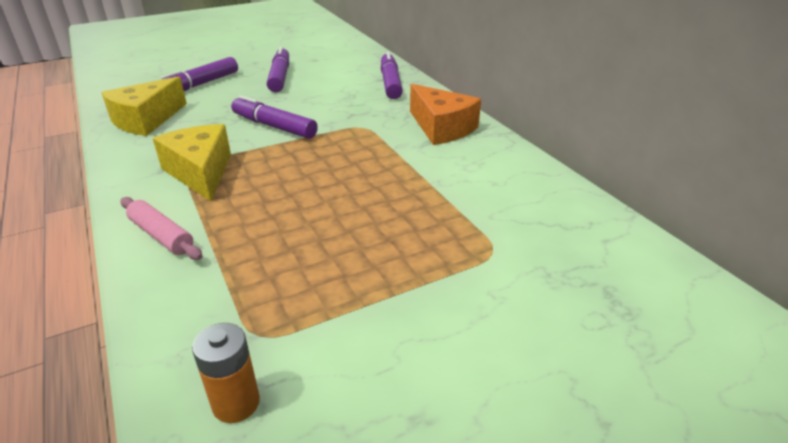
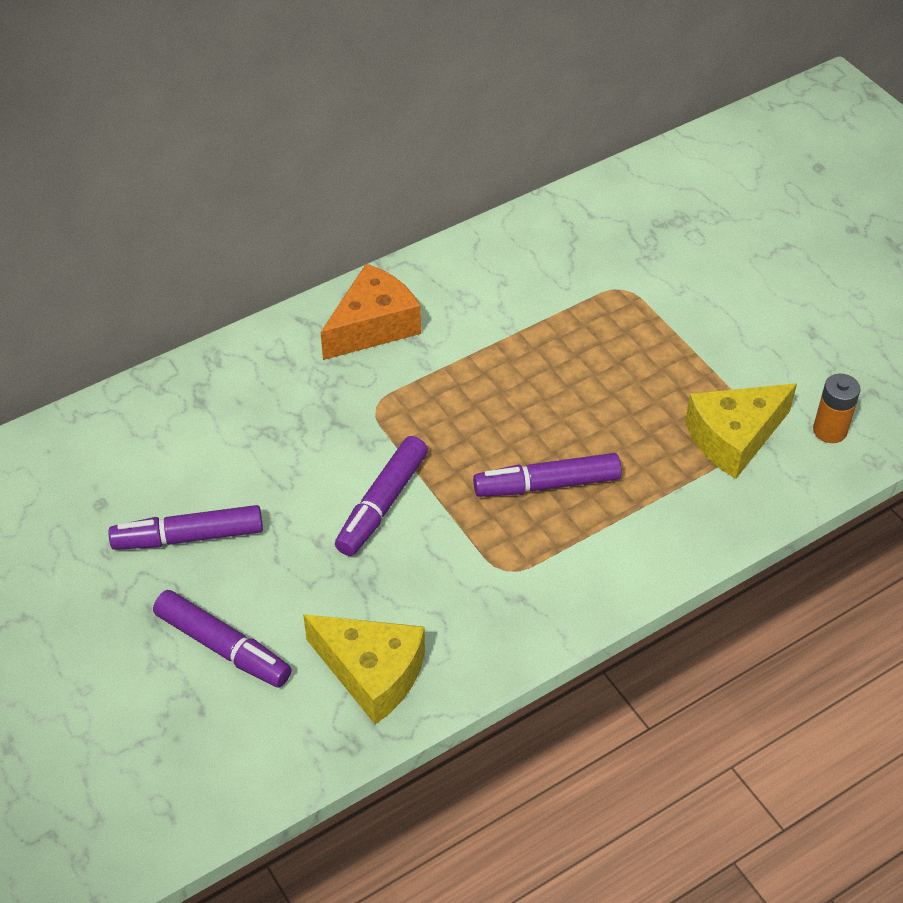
camera: 95 degrees left, 15 degrees up
pink rolling pin [121,197,203,260] -> none
yellow cheese [153,124,231,201] -> yellow cheese moved to [685,383,797,479]
purple marker [381,51,403,99] -> purple marker moved to [473,453,622,497]

